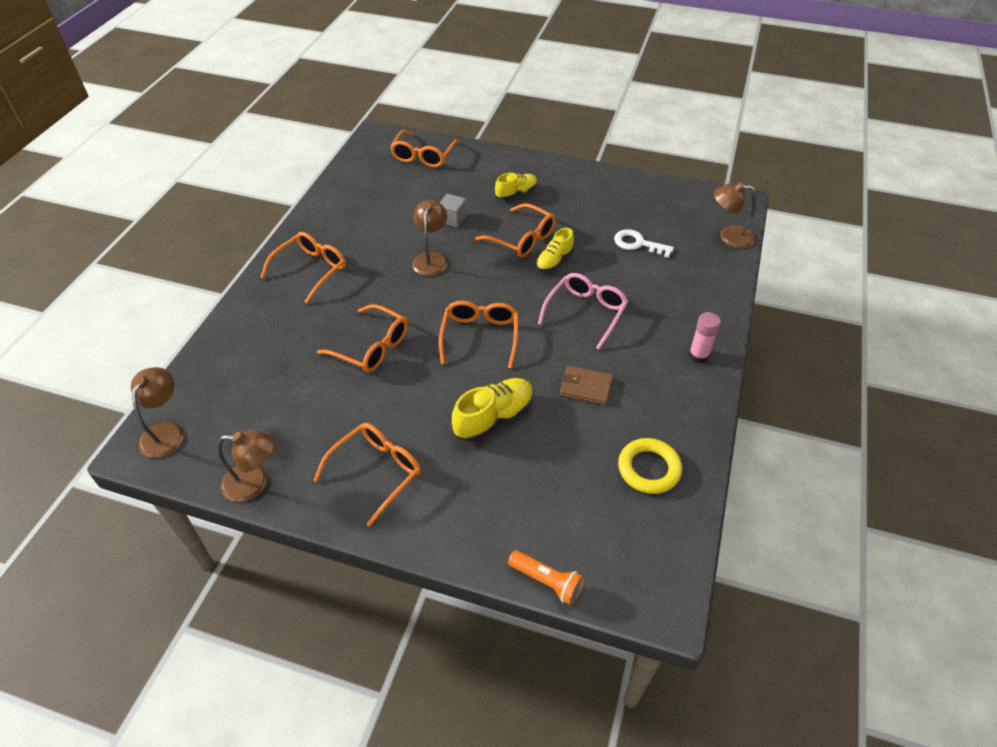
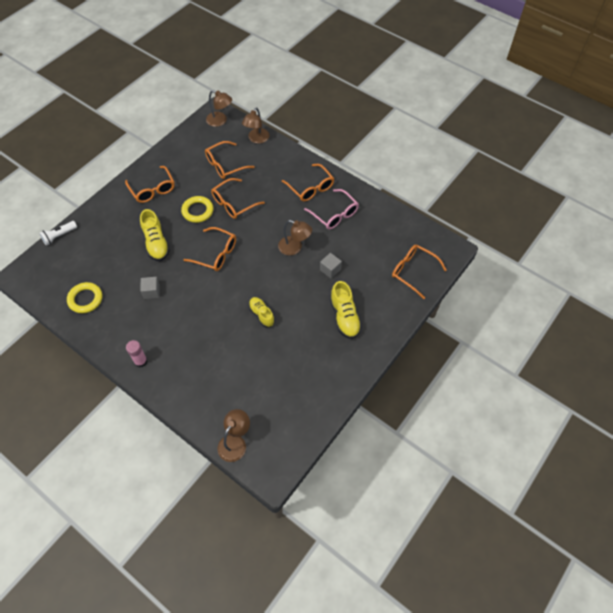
camera: 110 degrees right, 10 degrees up
brown lamp [218,430,275,502] -> brown lamp moved to [242,107,269,143]
orange glasses [475,204,556,258] -> orange glasses moved to [205,141,255,179]
yellow shoe [495,173,537,200] -> yellow shoe [330,281,362,339], size x1.50
orange flashlight [508,550,584,605] -> white flashlight [39,221,77,246]
pink glasses [538,273,628,350] -> pink glasses moved to [304,189,359,229]
brown wallet [560,365,613,405] -> grey cube [140,277,160,299]
white key [614,229,674,258] -> none
none -> yellow ring [181,196,214,223]

